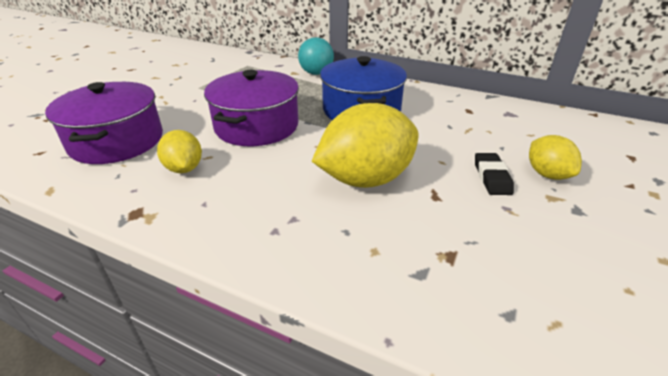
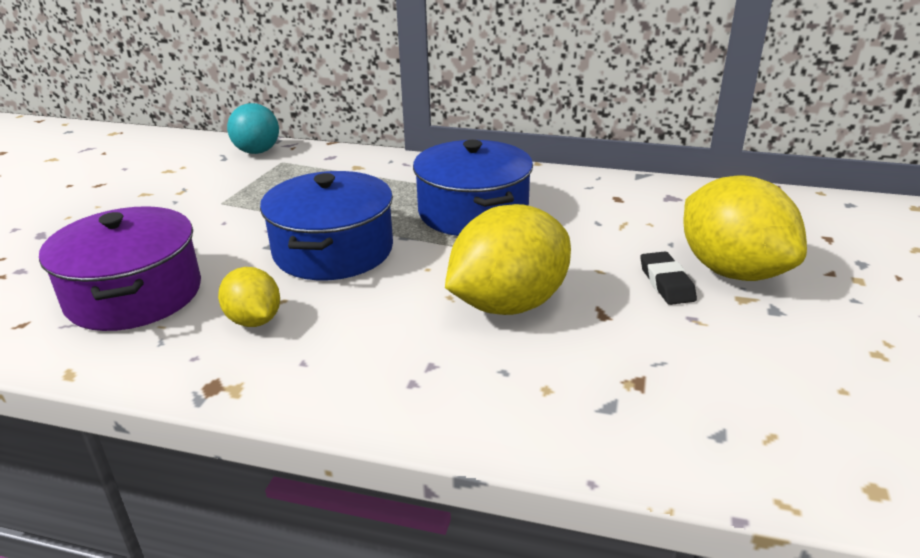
camera: 10 degrees left, 5 degrees down
purple pot [204,70,299,146] -> blue pot [260,171,393,280]
turquoise ball [298,37,334,75] -> turquoise ball moved to [227,103,279,154]
yellow lemon [529,135,582,180] -> yellow lemon [684,176,807,281], size x1.87

